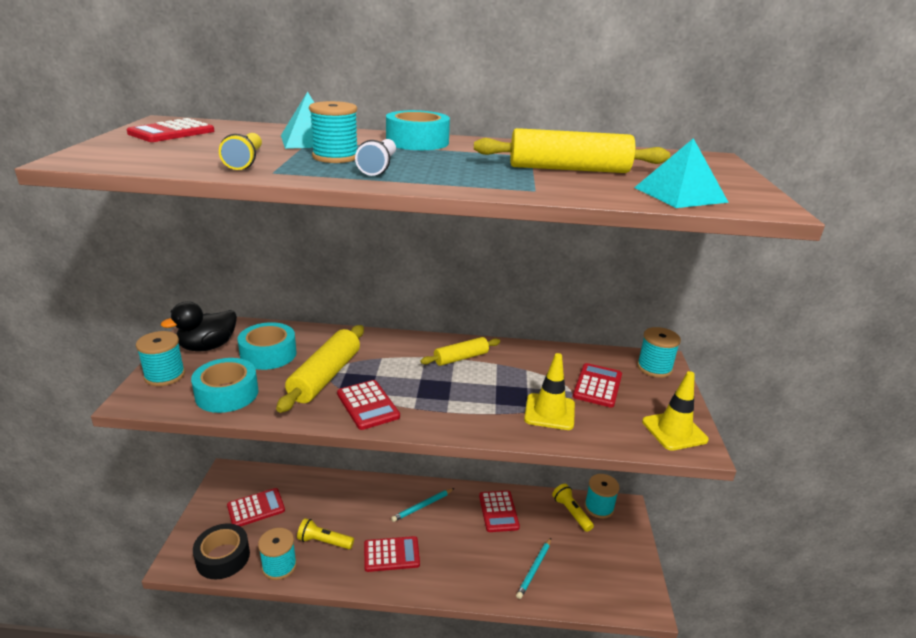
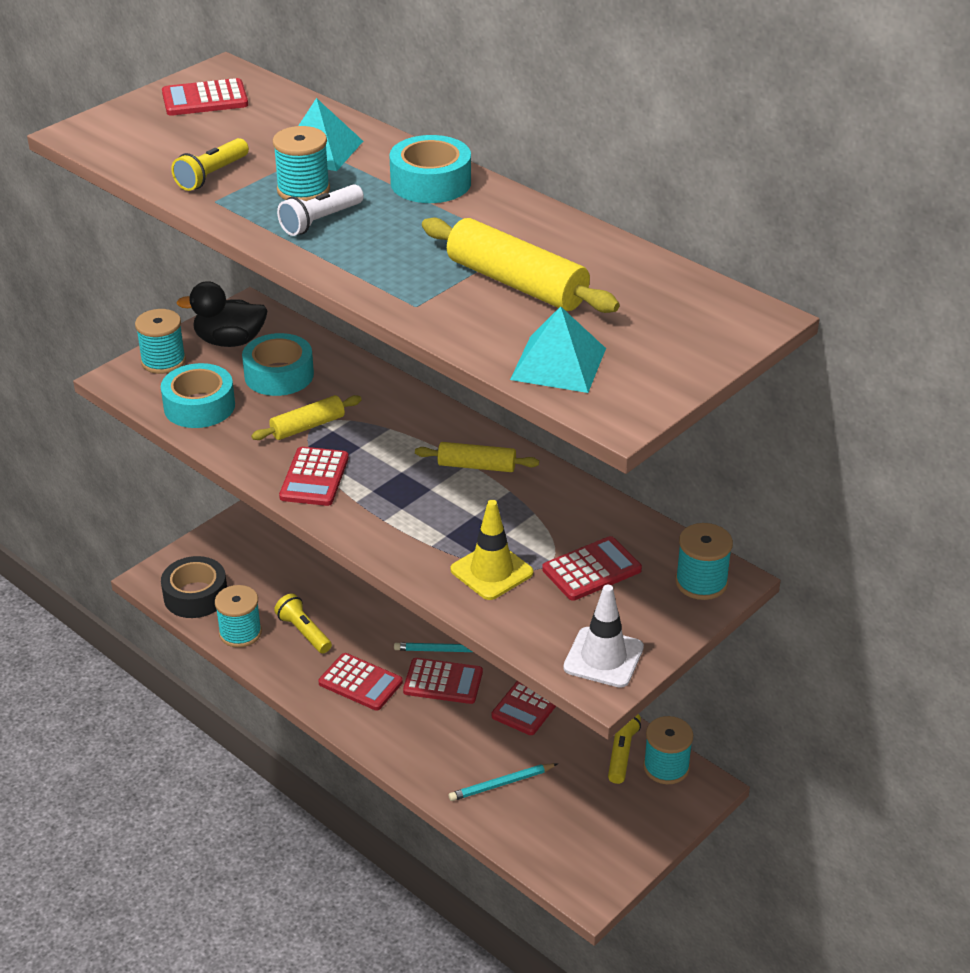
camera: 40 degrees right, 10 degrees up
red calculator [227,488,285,527] -> red calculator moved to [403,658,483,704]
yellow rolling pin [276,325,364,413] -> yellow rolling pin [251,395,362,440], size x0.61
yellow traffic cone [642,371,709,451] -> white traffic cone [563,585,644,688]

